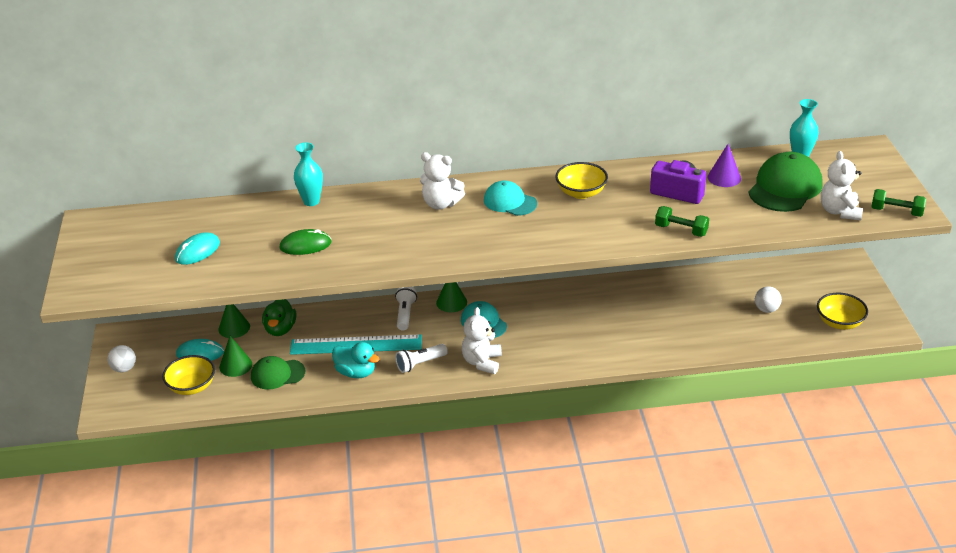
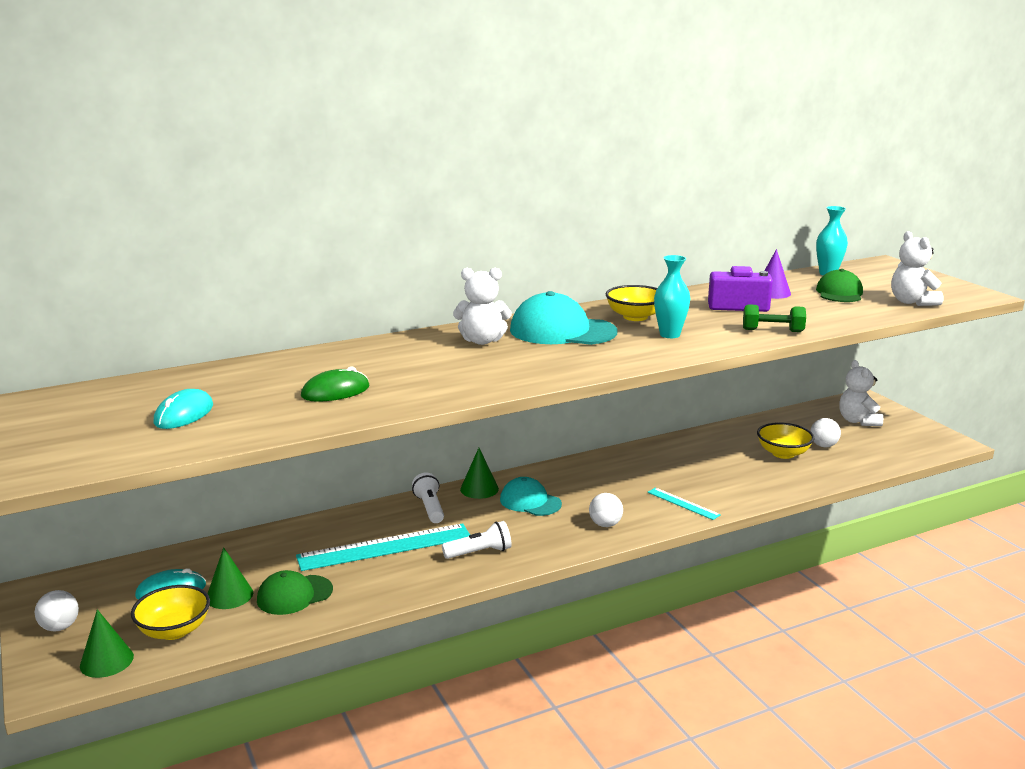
camera: 20 degrees left, 15 degrees down
green cone [218,304,250,338] -> green cone moved to [80,609,134,678]
green duck [262,299,296,336] -> none
turquoise vase [294,142,323,206] -> turquoise vase moved to [654,255,690,338]
turquoise duck [332,342,379,379] -> none
white flashlight [395,344,448,373] -> white flashlight turned 150 degrees counterclockwise [442,521,512,559]
white teddy bear [462,307,502,374] -> white teddy bear moved to [840,360,883,426]
turquoise cap [484,180,537,216] -> turquoise cap [510,291,618,345], size x1.58
green cap [748,152,823,212] -> green cap [816,269,863,302], size x0.63
yellow bowl [817,293,868,330] -> yellow bowl moved to [757,422,814,459]
green dumbbell [871,189,926,217] -> none
none -> white ball [589,493,623,527]
none -> turquoise ruler [648,487,721,520]

